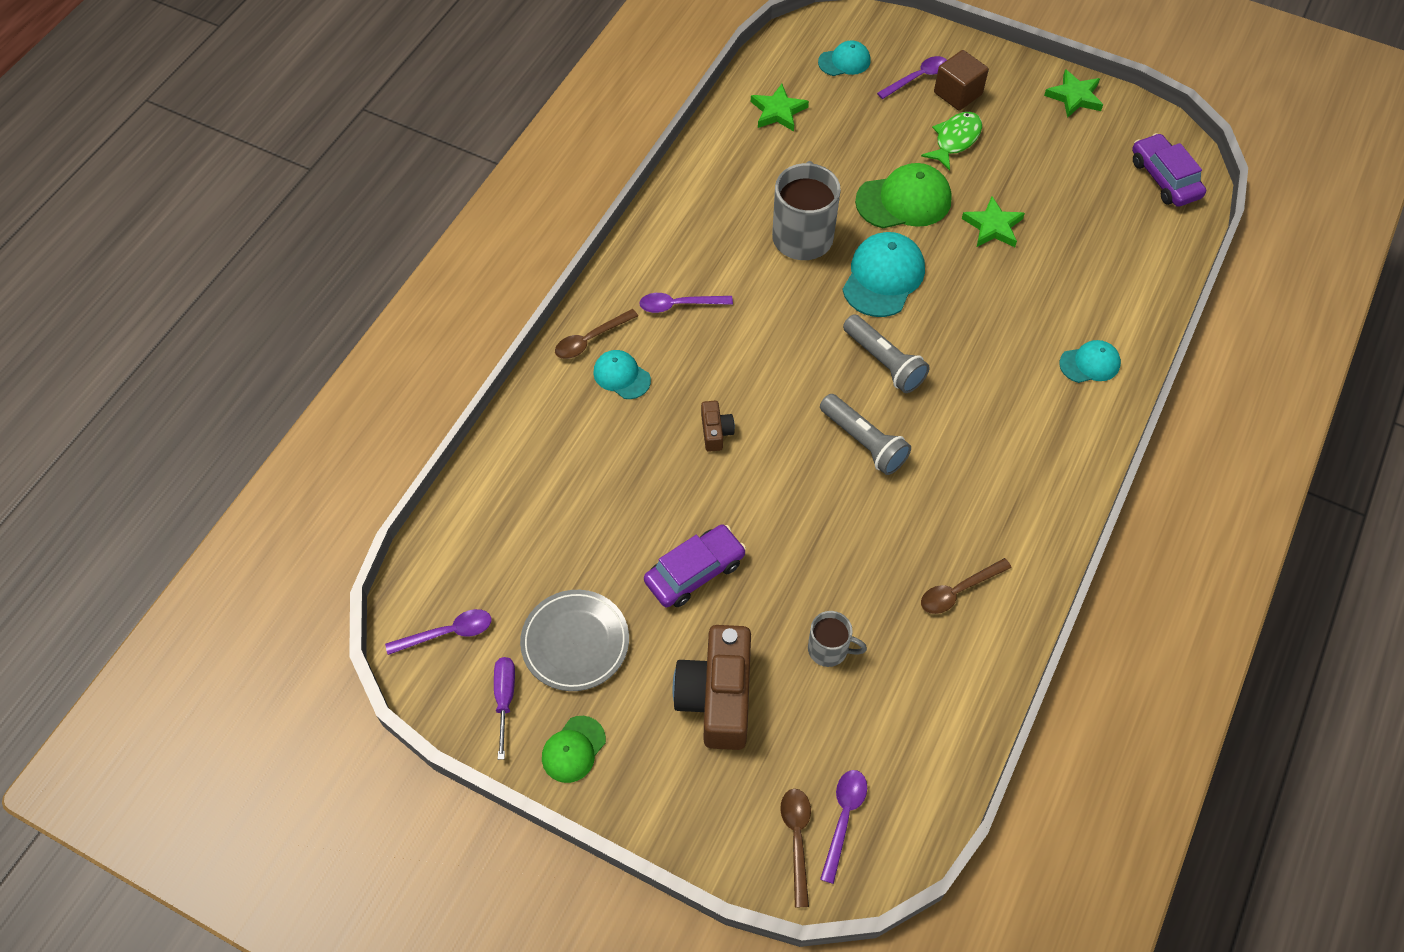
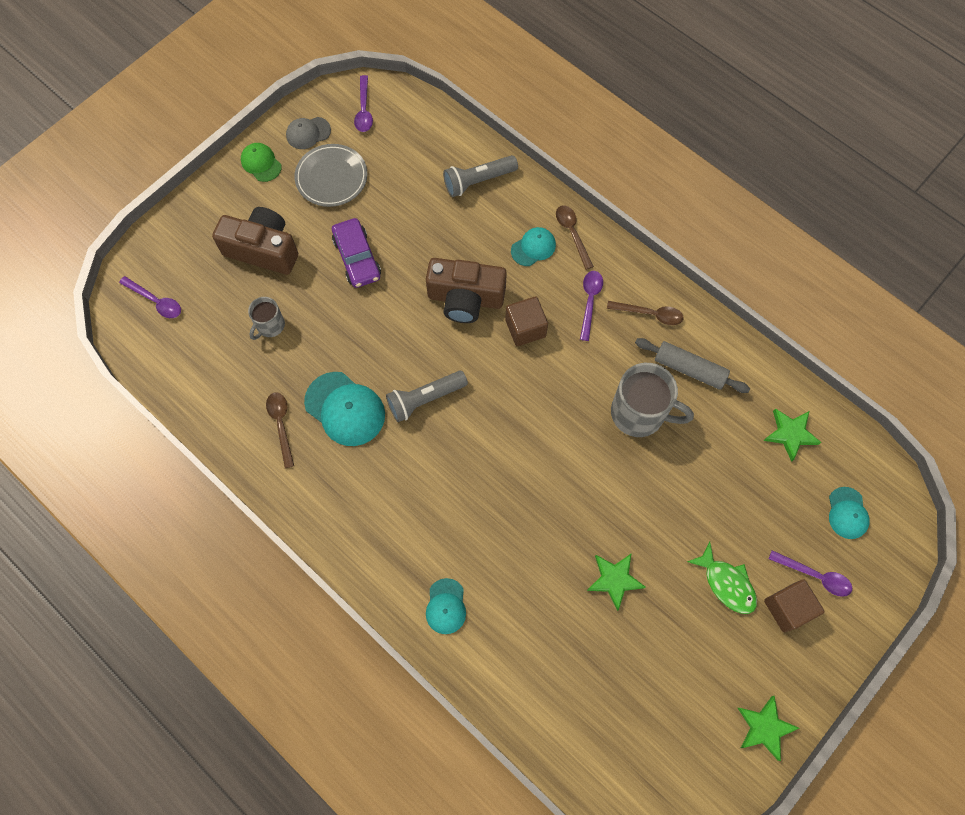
camera: 105 degrees right, 10 degrees up
purple screwdriver [494,657,515,760] -> grey cap [286,117,331,149]
brown camera [701,401,735,452] -> brown camera [426,258,507,323], size x2.16
brown spoon [780,789,811,907] -> brown spoon moved to [607,301,684,325]
turquoise cap [843,232,925,317] -> turquoise cap moved to [304,372,385,446]
grey flashlight [843,314,930,393] -> grey flashlight moved to [443,155,518,197]
green cap [855,163,952,228] -> none
purple spoon [877,56,947,99] -> purple spoon turned 45 degrees counterclockwise [769,550,852,597]
purple car [1132,133,1206,207] -> none
none -> brown cube [505,296,548,346]
none -> grey rolling pin [635,338,750,393]

